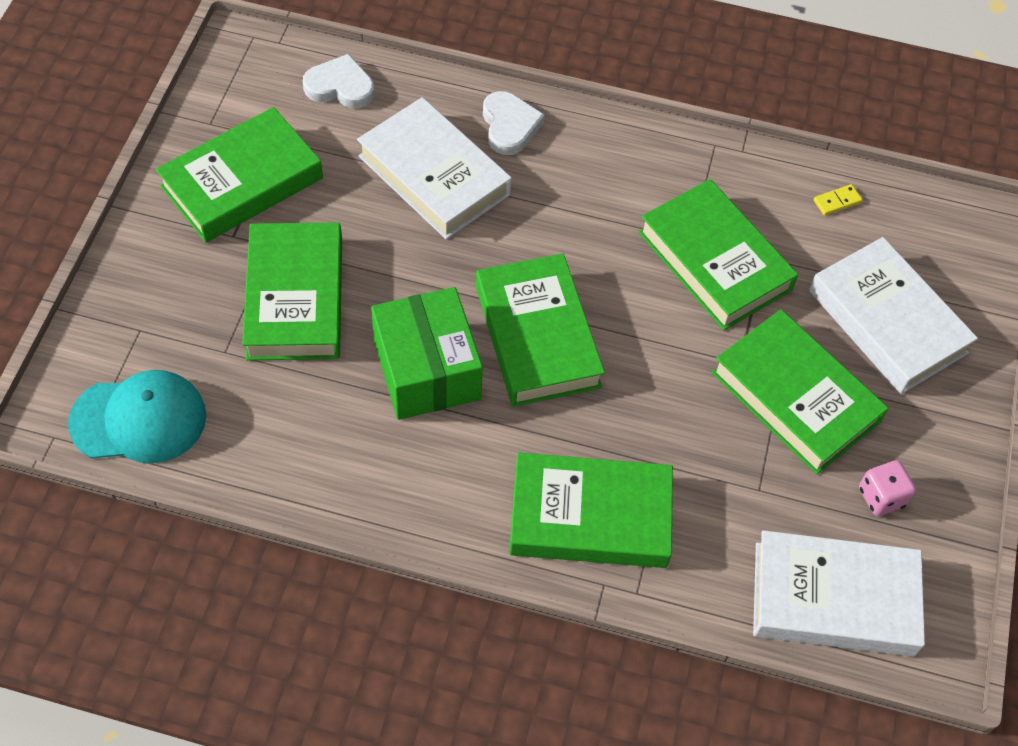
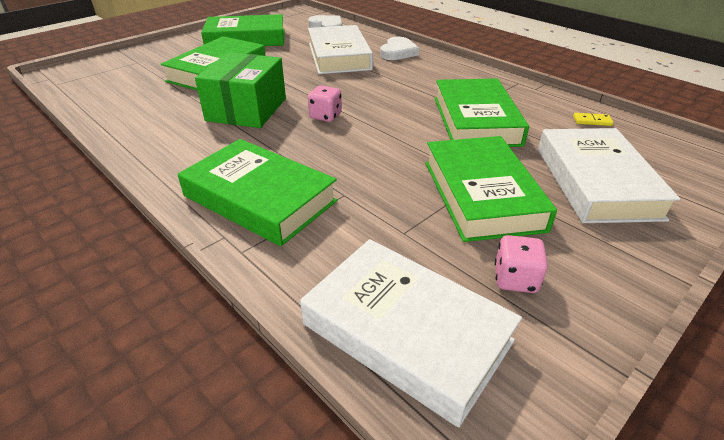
camera: 35 degrees right, 20 degrees down
turquoise cap [68,370,206,463] -> none
green book [476,253,605,407] -> pink dice [308,85,342,122]

